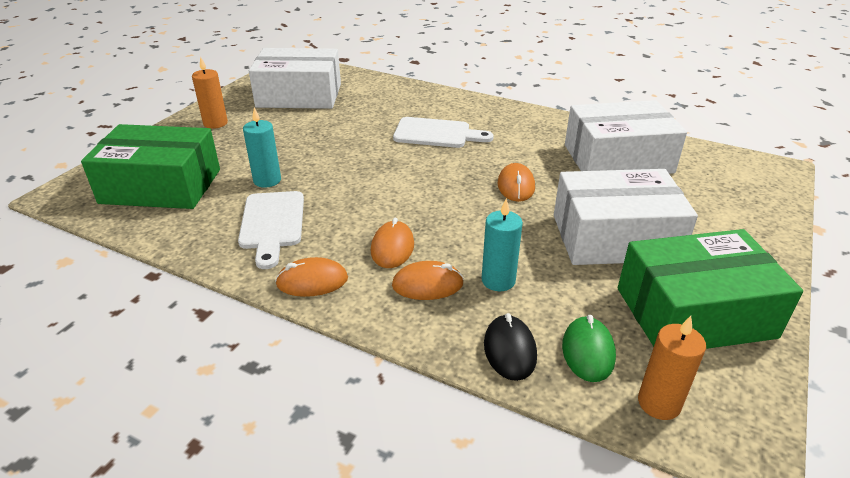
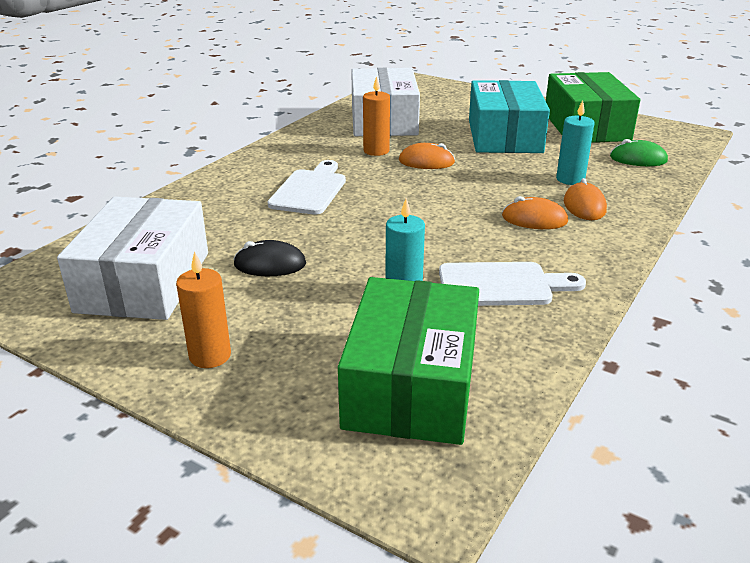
camera: 85 degrees left, 5 degrees down
orange mouse [275,257,348,297] -> none
black mouse [484,313,537,381] -> black mouse moved to [233,240,306,276]
white box [554,169,698,265] -> turquoise box [469,80,550,153]
orange candle [638,316,706,420] -> orange candle moved to [363,76,390,156]

